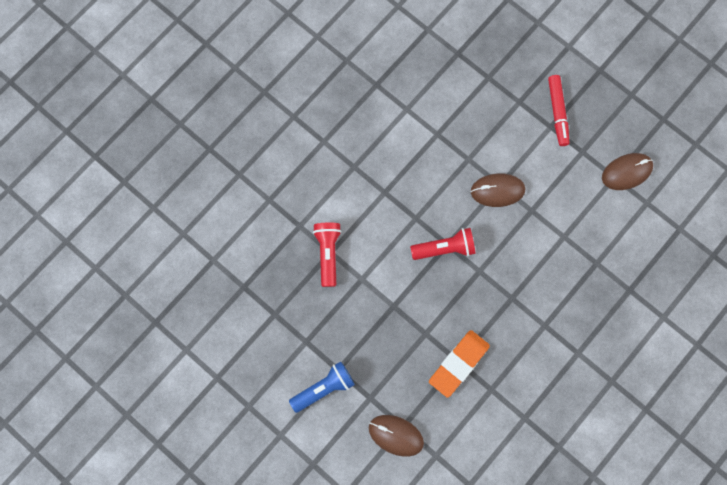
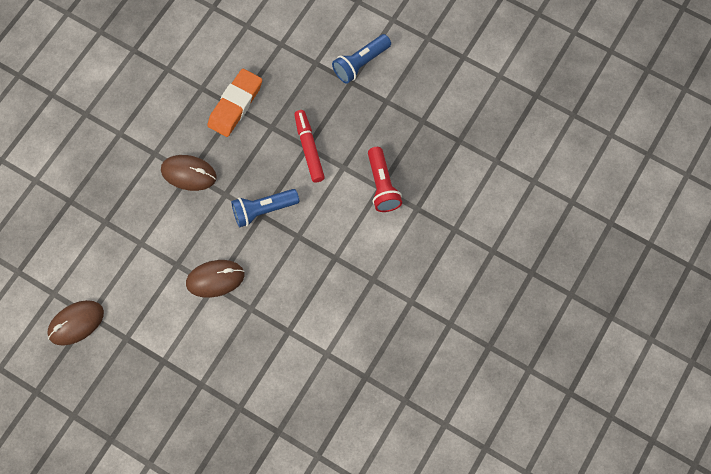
camera: 170 degrees right, 5 degrees down
brown mouse [369,415,424,457] -> brown mouse moved to [161,155,217,191]
red flashlight [410,228,476,260] -> blue flashlight [231,189,299,227]
red marker [548,75,570,146] -> red marker moved to [294,110,325,182]

